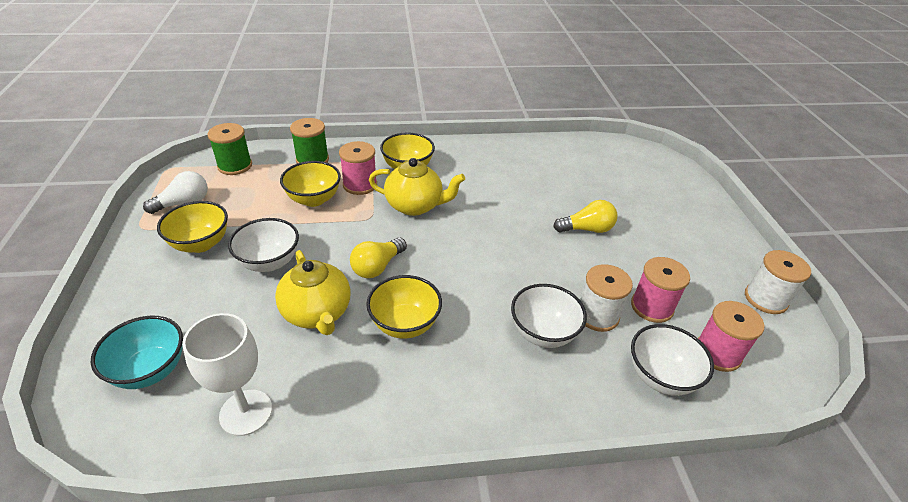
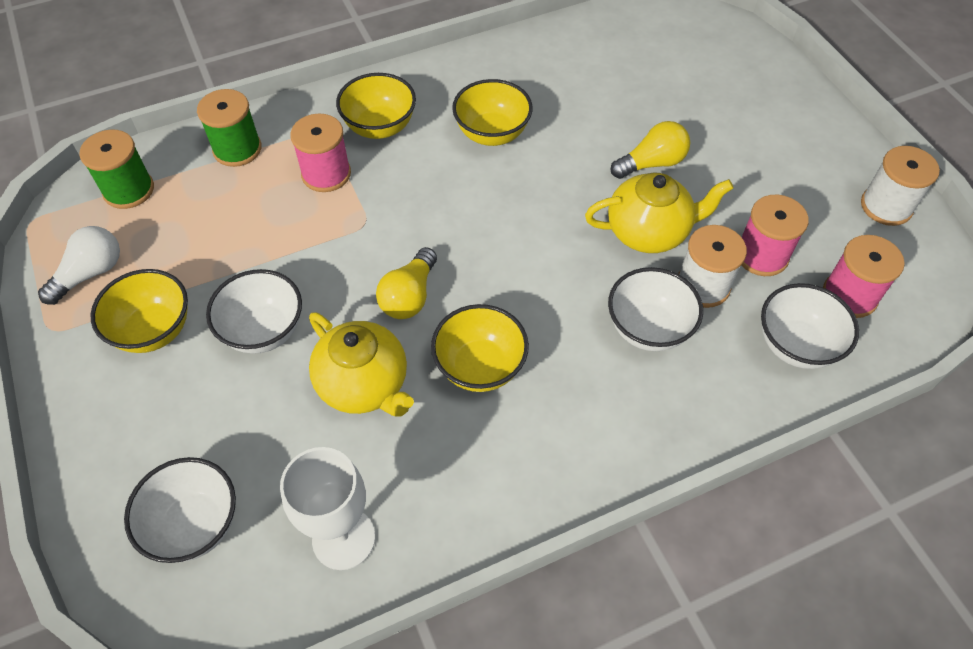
camera: 15 degrees left, 15 degrees up
turquoise bowl [91,316,183,389] -> white bowl [124,457,236,563]
yellow bowl [280,161,341,207] -> yellow bowl moved to [452,79,533,146]
yellow teapot [369,158,465,216] -> yellow teapot moved to [585,173,734,253]

